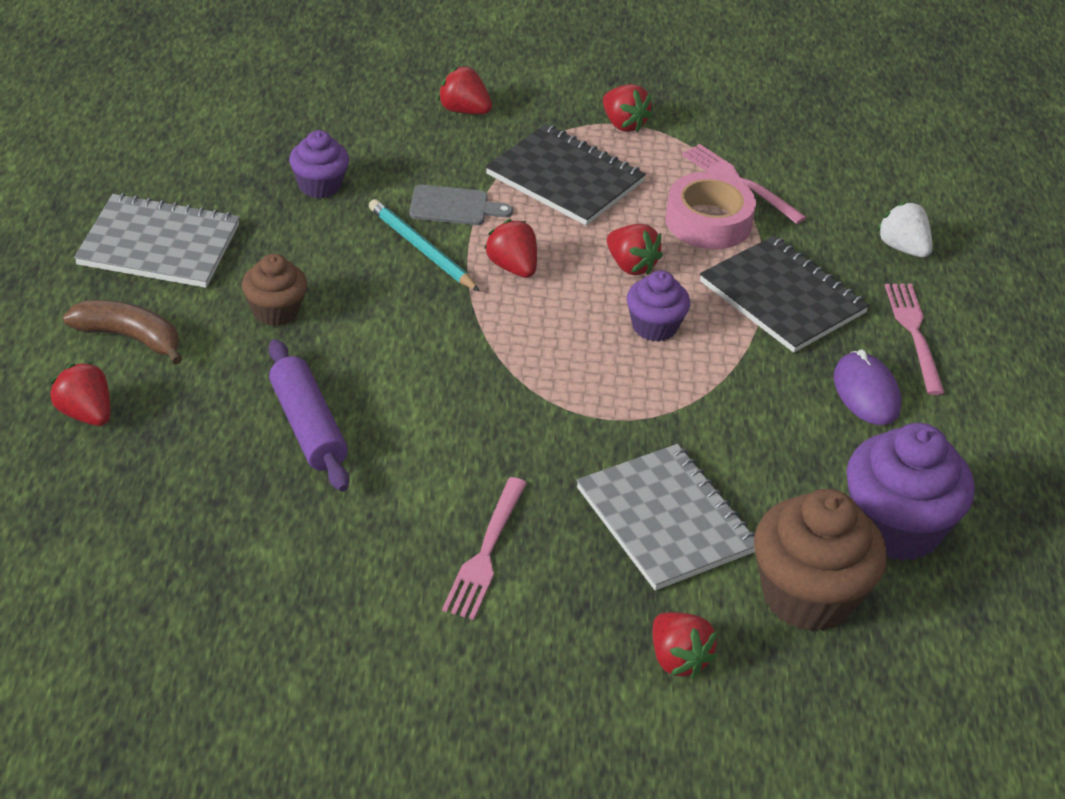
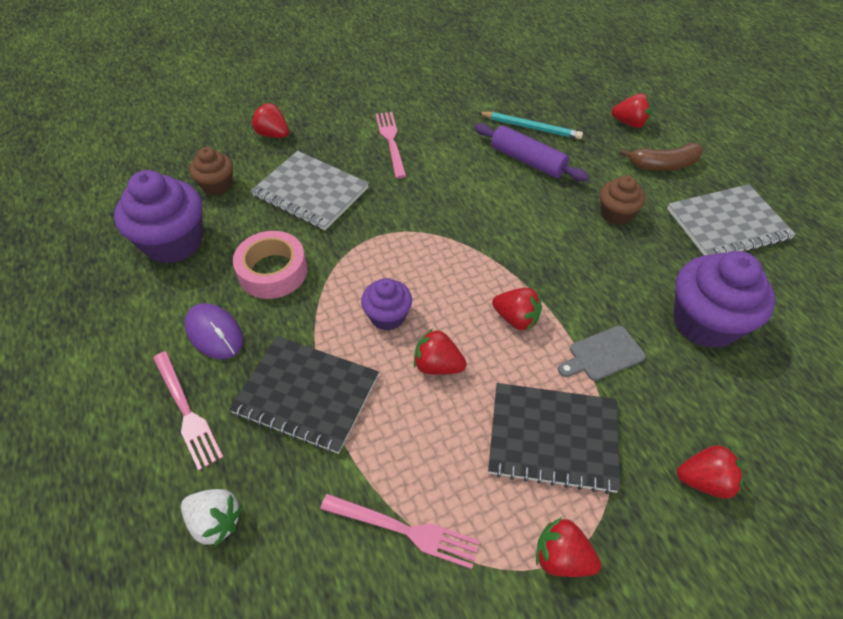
camera: 155 degrees right, 10 degrees up
purple cupcake [289,130,349,198] -> purple cupcake [674,251,775,349], size x1.78
turquoise pencil [369,199,479,291] -> turquoise pencil moved to [478,112,583,139]
pink tape [665,172,756,249] -> pink tape moved to [233,231,307,299]
brown cupcake [754,489,887,631] -> brown cupcake [189,147,233,196], size x0.56

